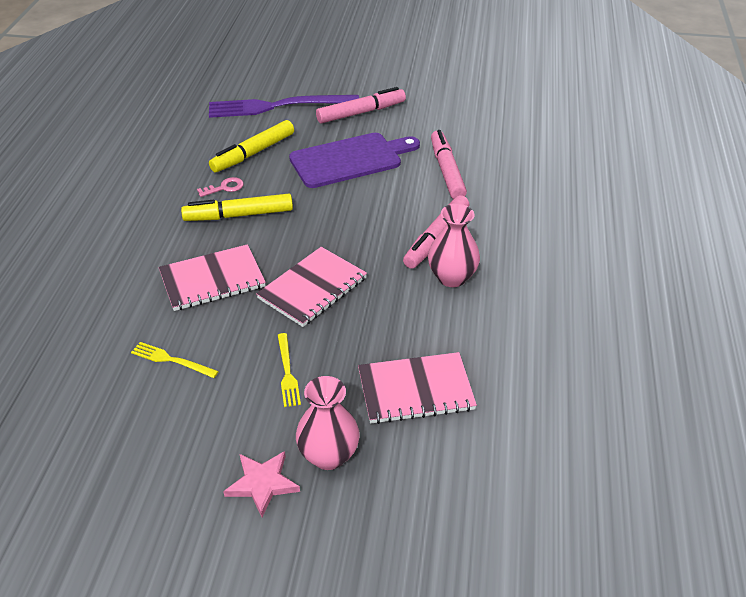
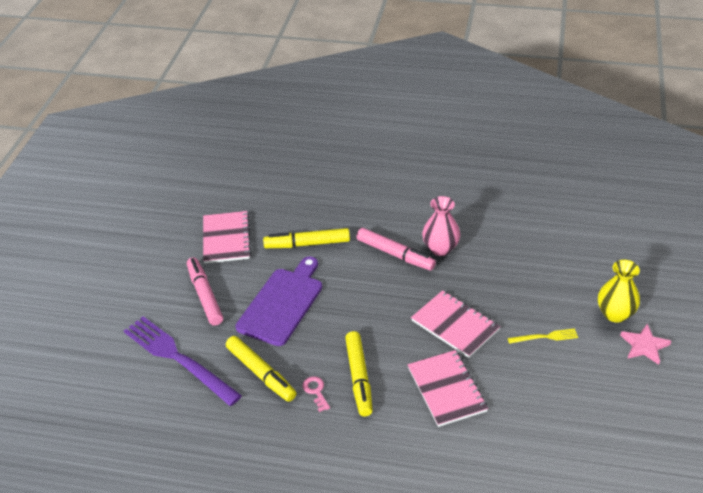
camera: 85 degrees left, 0 degrees up
yellow fork [131,342,219,378] -> none
purple fork [209,95,359,118] -> purple fork turned 135 degrees clockwise [124,316,242,406]
purple cutting board [289,133,420,188] -> purple cutting board turned 45 degrees clockwise [235,257,322,346]
pink vase [296,376,360,470] -> yellow vase [598,260,640,323]
pink notebook [358,352,477,424] -> pink notebook moved to [203,211,251,263]
pink marker [431,130,467,199] -> yellow marker [263,228,350,248]

